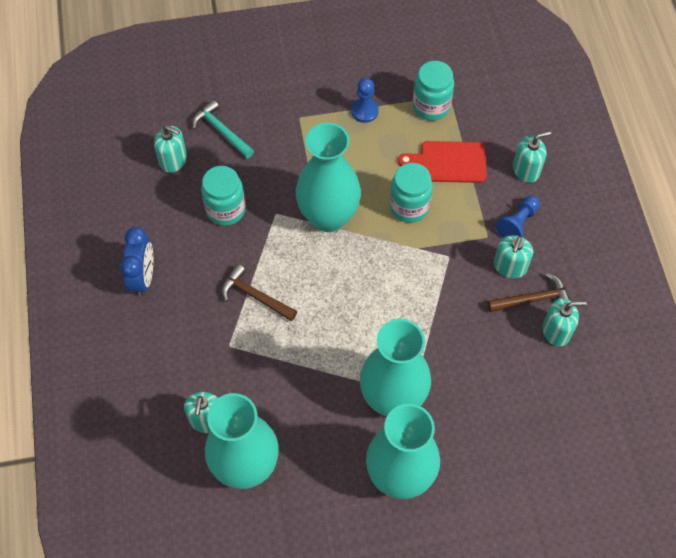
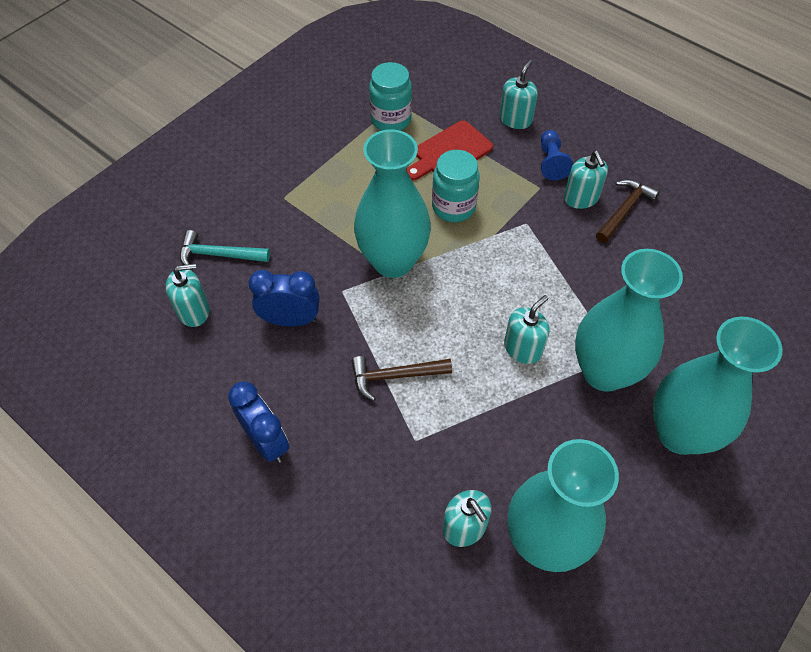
camera: 40 degrees left, 5 degrees down
turquoise jar [201,166,246,226] -> blue clock [249,270,320,327]
blue pawn [351,78,379,123] -> none
turquoise soap dispenser [543,298,587,346] -> turquoise soap dispenser moved to [504,295,549,364]

